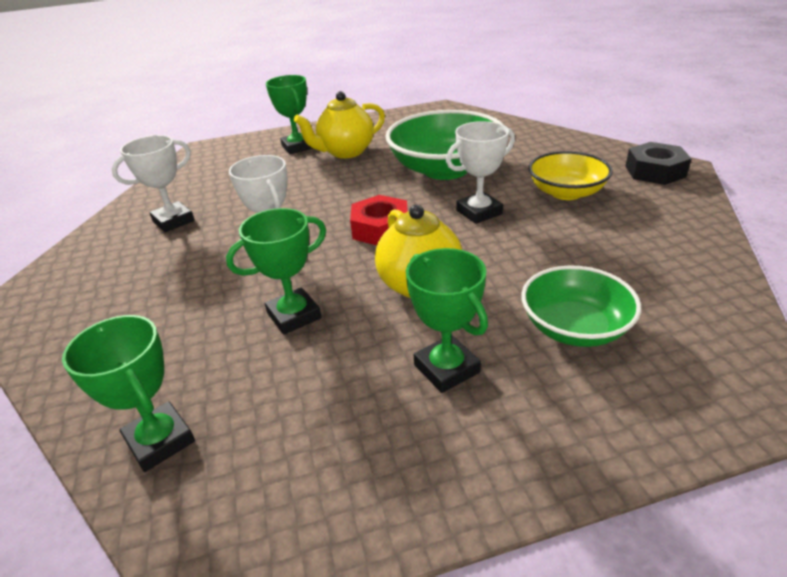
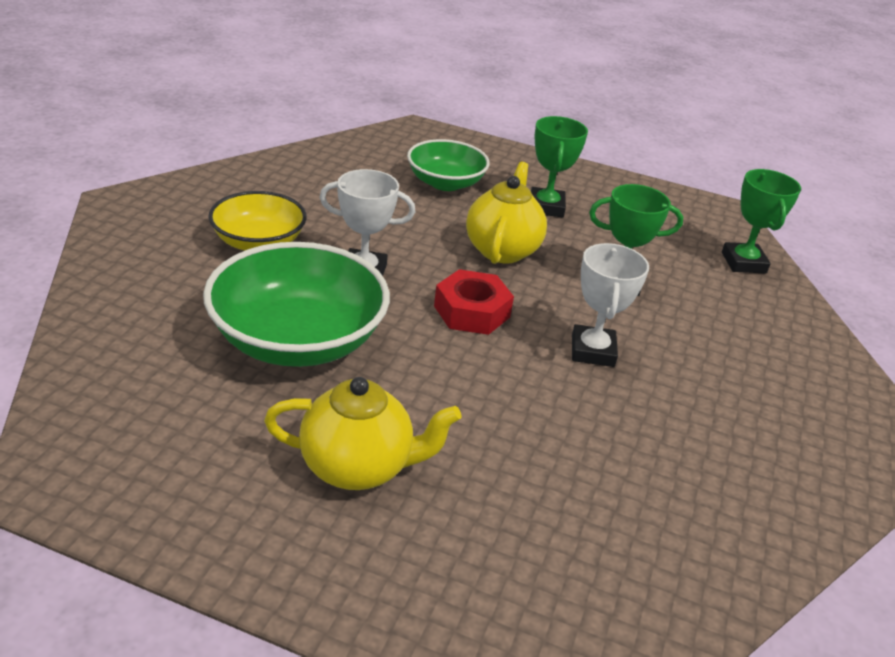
camera: 150 degrees left, 0 degrees up
white trophy [112,135,195,232] -> none
green trophy [266,75,313,154] -> none
black nut [625,142,691,185] -> none

